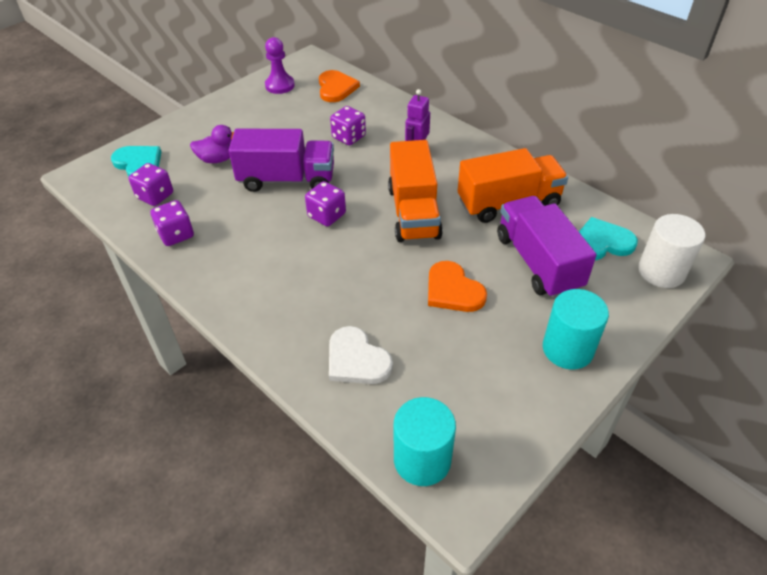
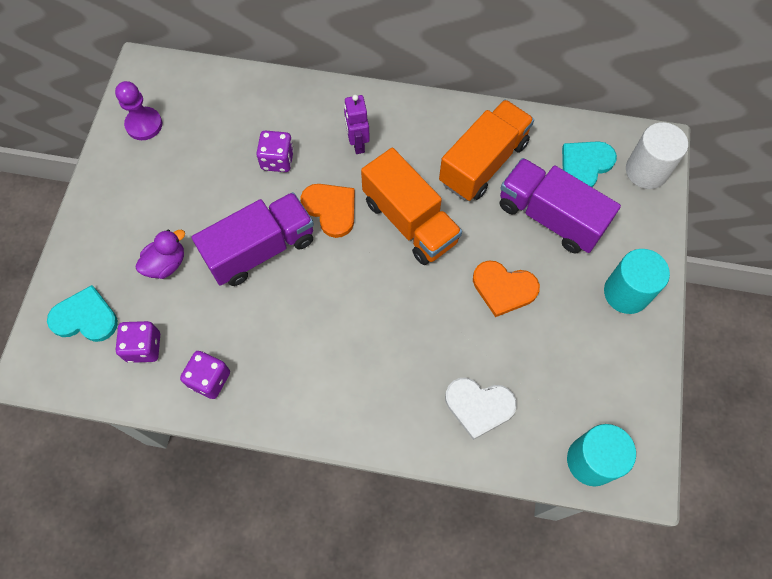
camera: 35 degrees left, 20 degrees up
purple dice [305,181,346,226] -> none
orange heart [319,70,360,102] -> orange heart moved to [301,184,355,238]

